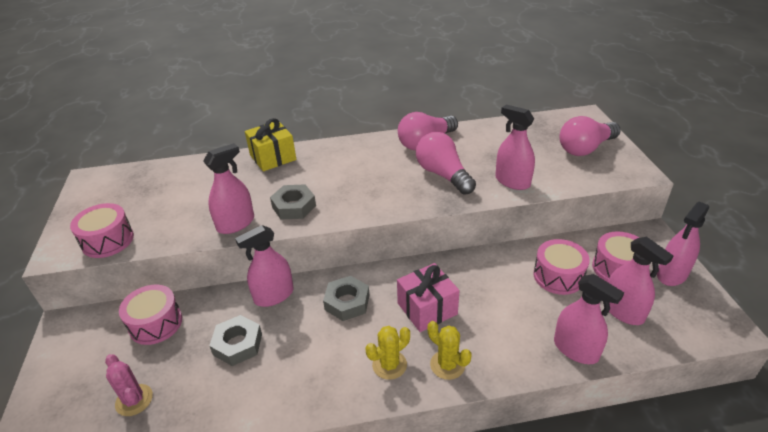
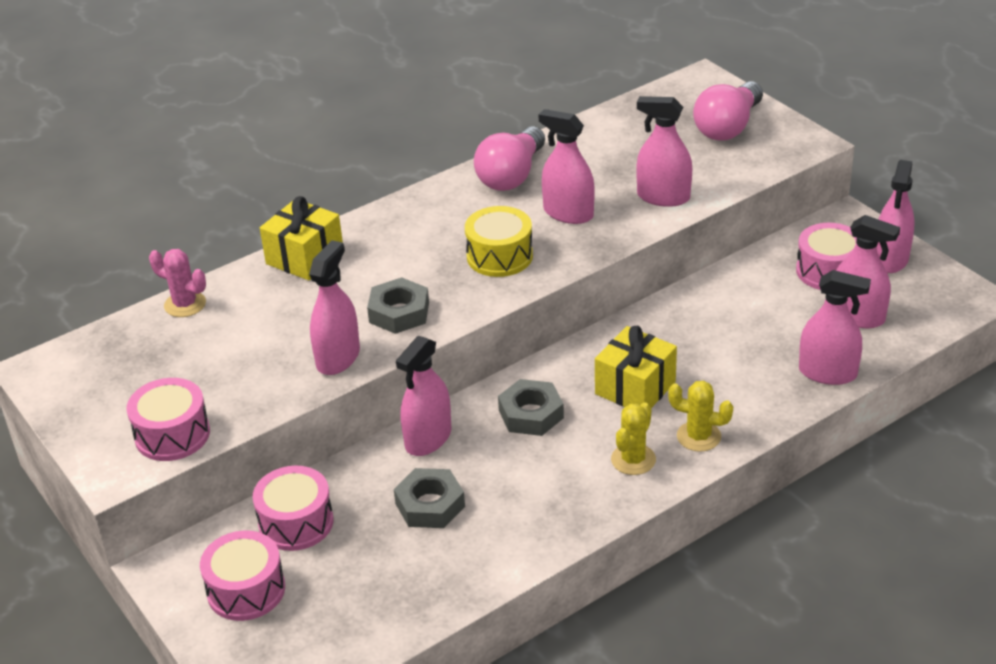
camera: 25 degrees left, 0 degrees up
pink cactus [105,354,153,416] -> pink cactus moved to [149,249,206,317]
pink gift [397,263,460,332] -> yellow gift [595,326,677,408]
pink light bulb [416,132,476,195] -> pink spray bottle [539,109,595,224]
pink drum [533,239,590,295] -> pink drum moved to [200,531,285,621]
none -> yellow drum [465,206,533,277]

